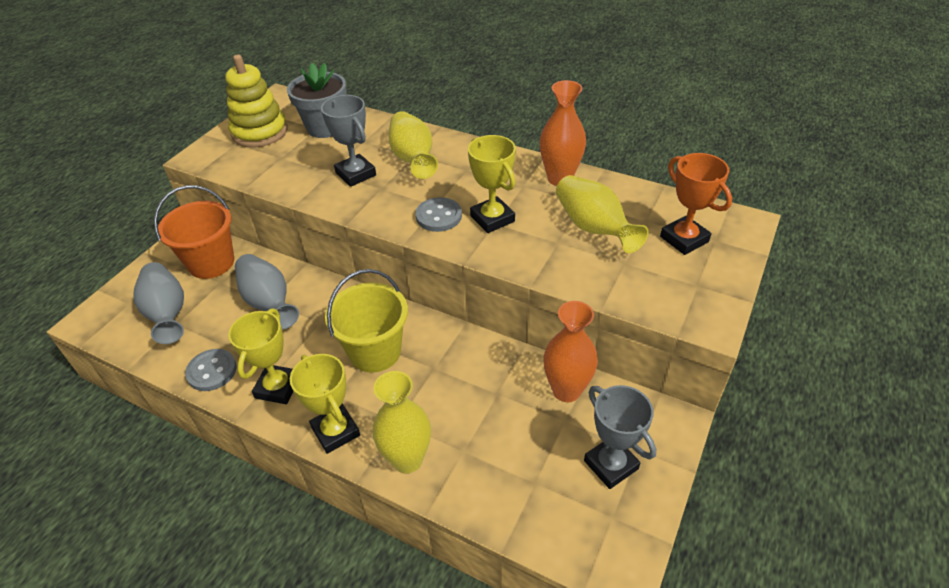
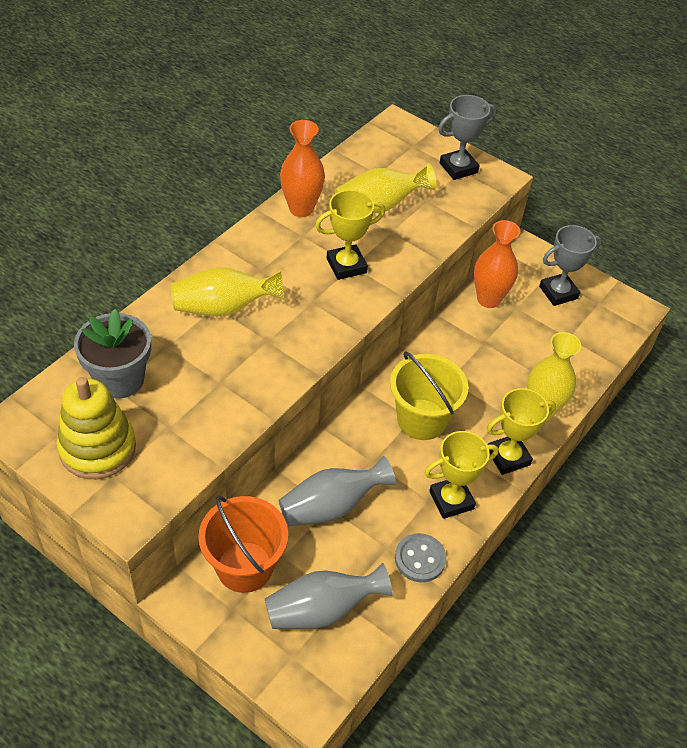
camera: 85 degrees left, 5 degrees up
yellow trophy [228,308,293,404] -> yellow trophy turned 45 degrees counterclockwise [425,431,499,519]
grey trophy [321,95,376,187] -> grey trophy moved to [438,95,496,180]
grey button [416,197,462,232] -> none
orange trophy [660,153,732,255] -> none

